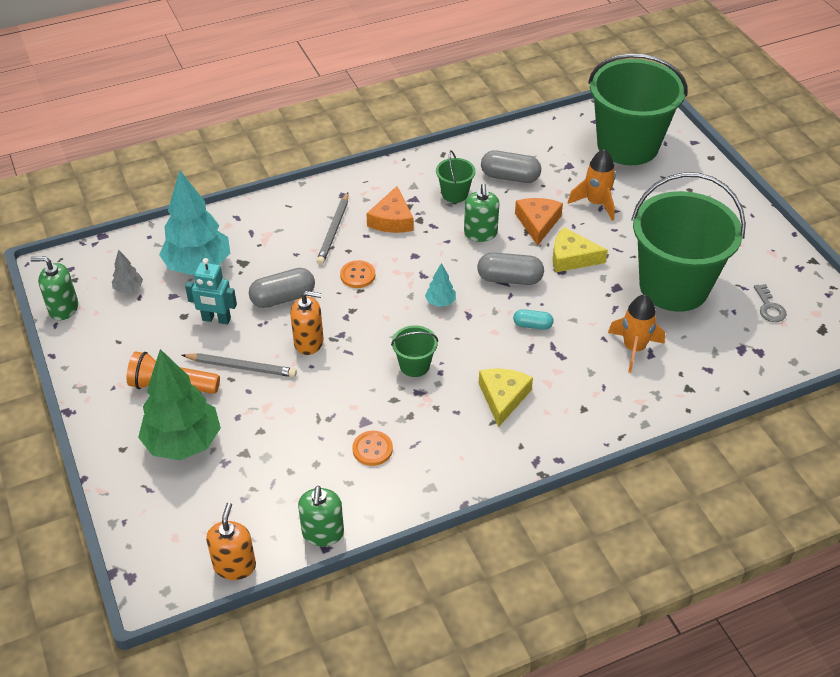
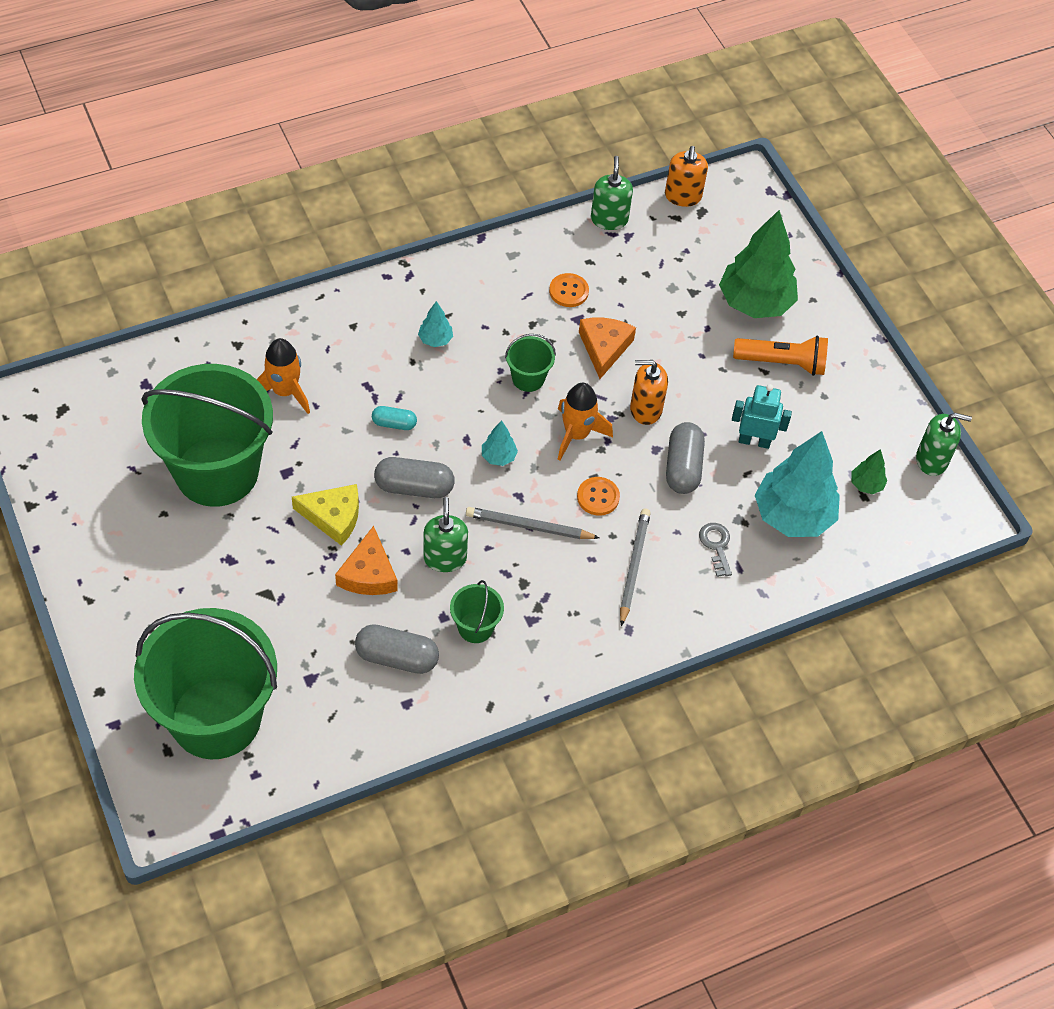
camera: 175 degrees right, 10 degrees up
grey tree [112,249,143,293] -> green tree [851,449,887,494]
grey pencil [182,353,297,377] -> grey pencil moved to [466,507,600,539]
grey capsule [249,268,315,308] -> grey capsule turned 60 degrees counterclockwise [666,422,705,494]
orange cheese [366,186,414,233] -> orange cheese moved to [579,318,636,379]
yellow cheese [479,369,533,427] -> turquoise tree [418,301,453,347]
orange rocket [568,149,616,221] -> orange rocket moved to [558,383,613,461]
grey key [754,284,787,322] -> grey key moved to [699,523,732,577]

